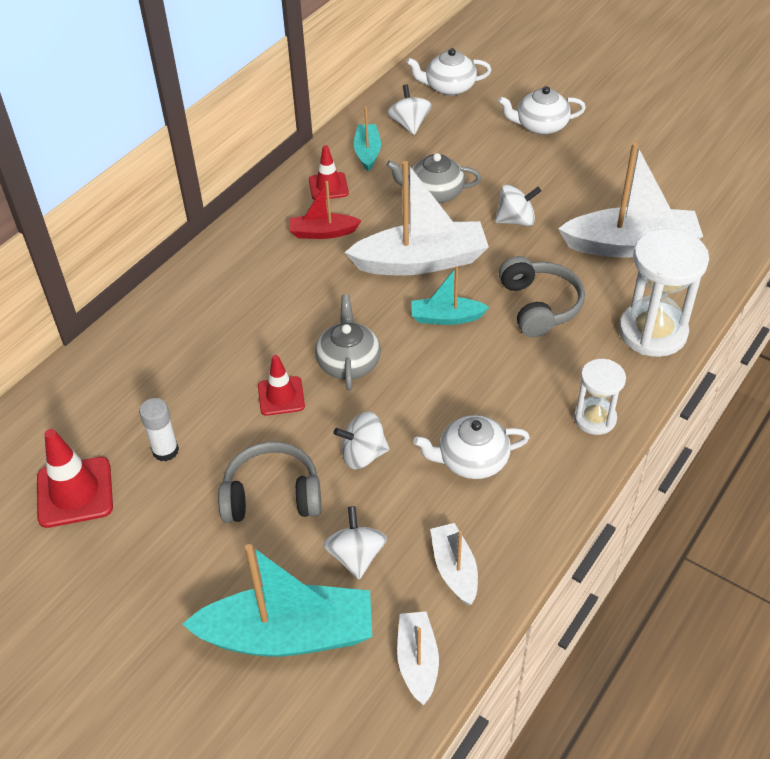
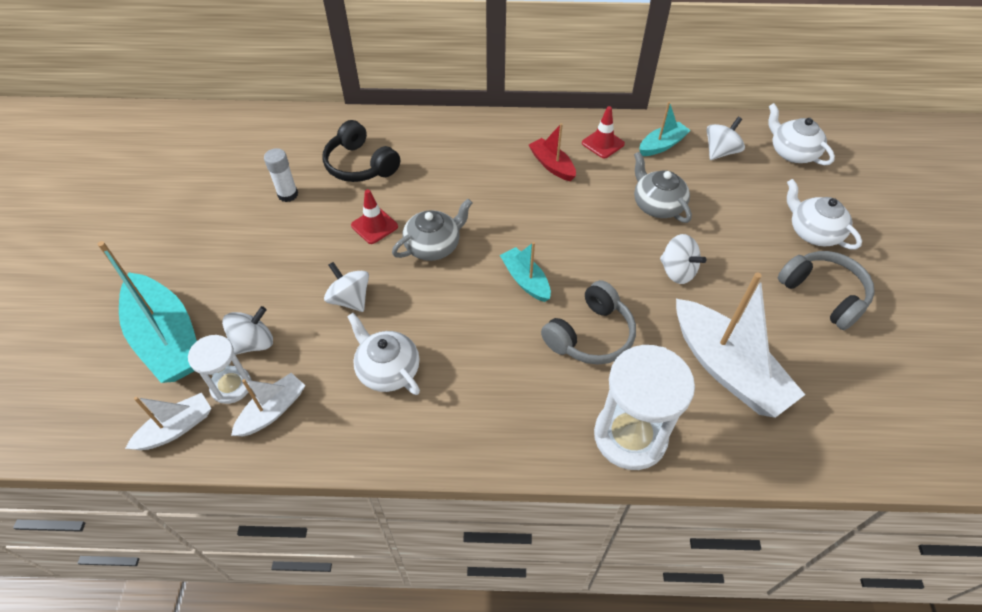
camera: 55 degrees right, 5 degrees up
red traffic cone [37,429,113,528] -> none
grey headphones [218,442,321,523] -> grey headphones moved to [778,251,875,330]
white boat [344,161,489,275] -> none
white hourglass [574,359,626,435] -> white hourglass moved to [188,335,252,404]
none -> black headphones [322,120,400,182]

